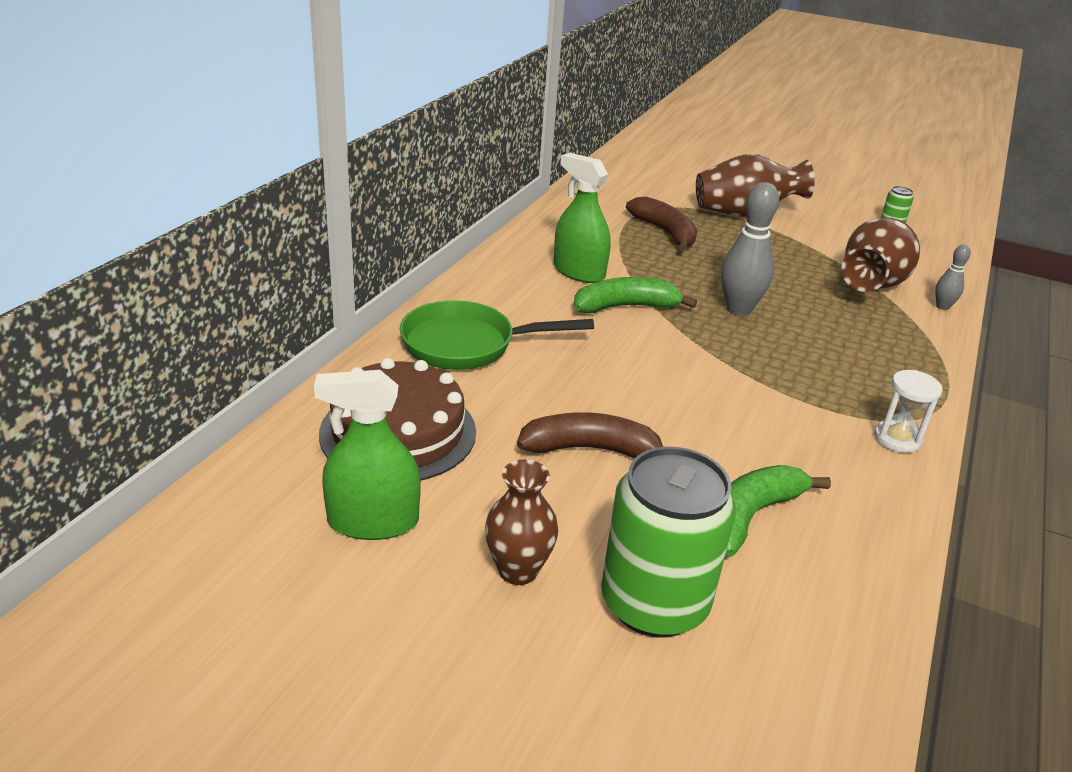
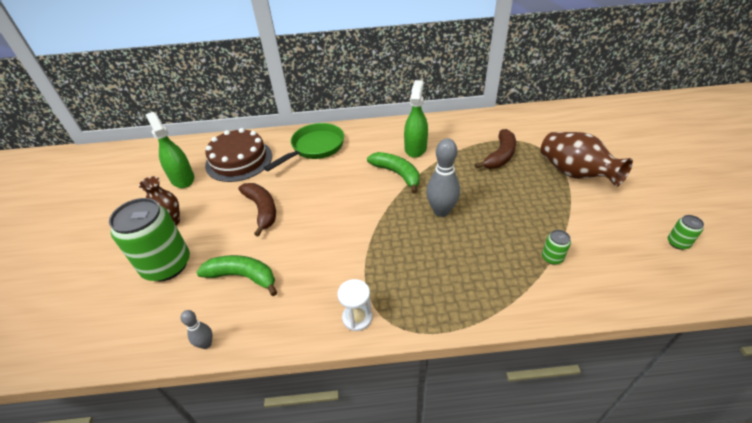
camera: 65 degrees right, 10 degrees up
green pan [400,300,594,370] -> green pan turned 75 degrees clockwise [263,123,344,171]
brown vase [841,217,920,292] -> green can [542,230,571,265]
grey bowling pin [935,245,971,310] -> grey bowling pin moved to [181,310,212,349]

